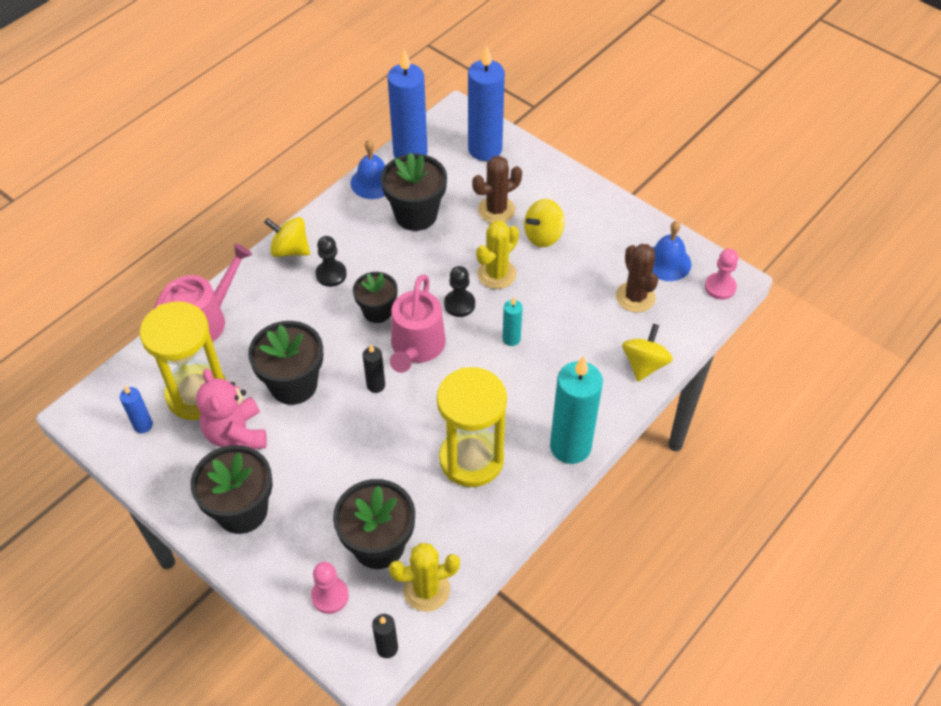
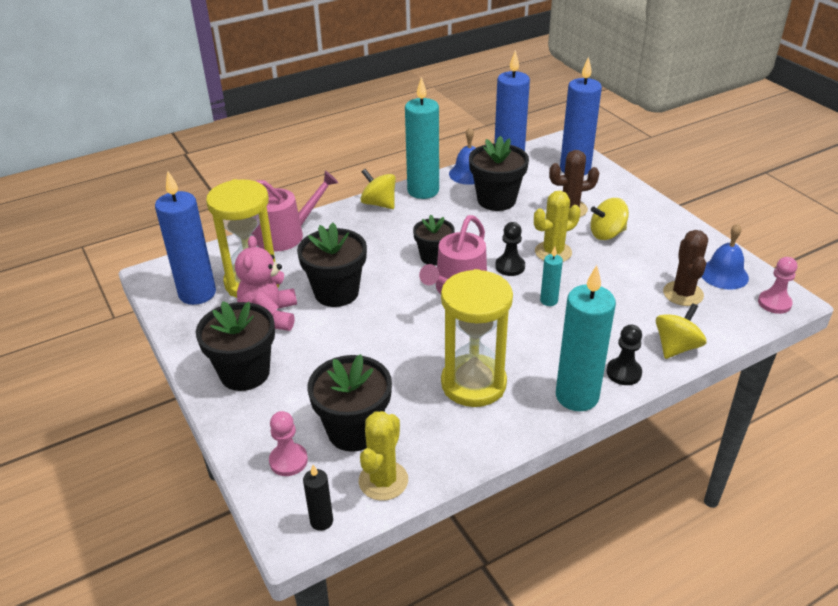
camera: 20 degrees right, 15 degrees down
blue candle [120,385,153,433] -> blue candle [155,170,216,305], size x2.14
black pawn [316,236,347,287] -> black pawn moved to [606,325,642,385]
black candle [363,345,385,393] -> none
yellow cactus [389,543,460,612] -> yellow cactus turned 75 degrees counterclockwise [359,411,408,501]
none -> turquoise candle [405,77,439,199]

